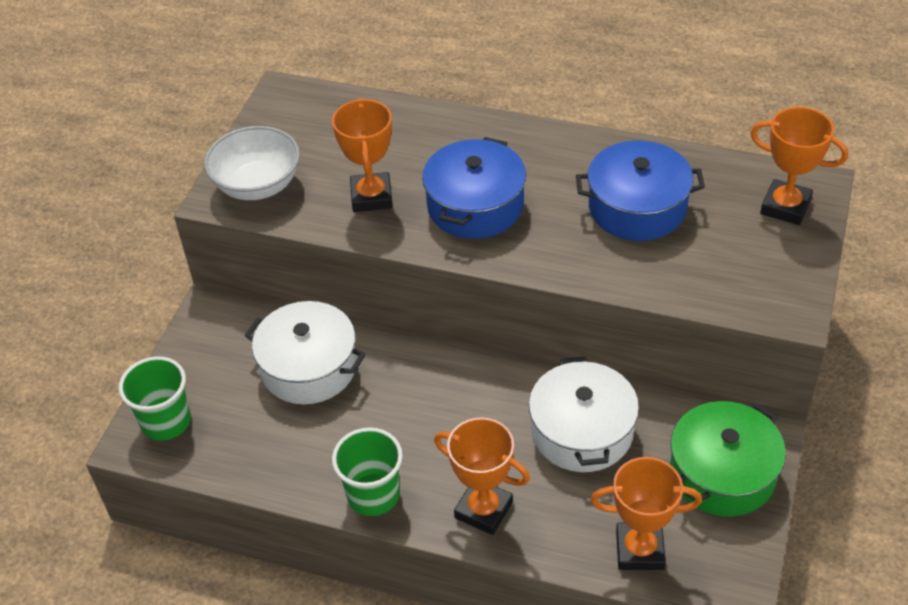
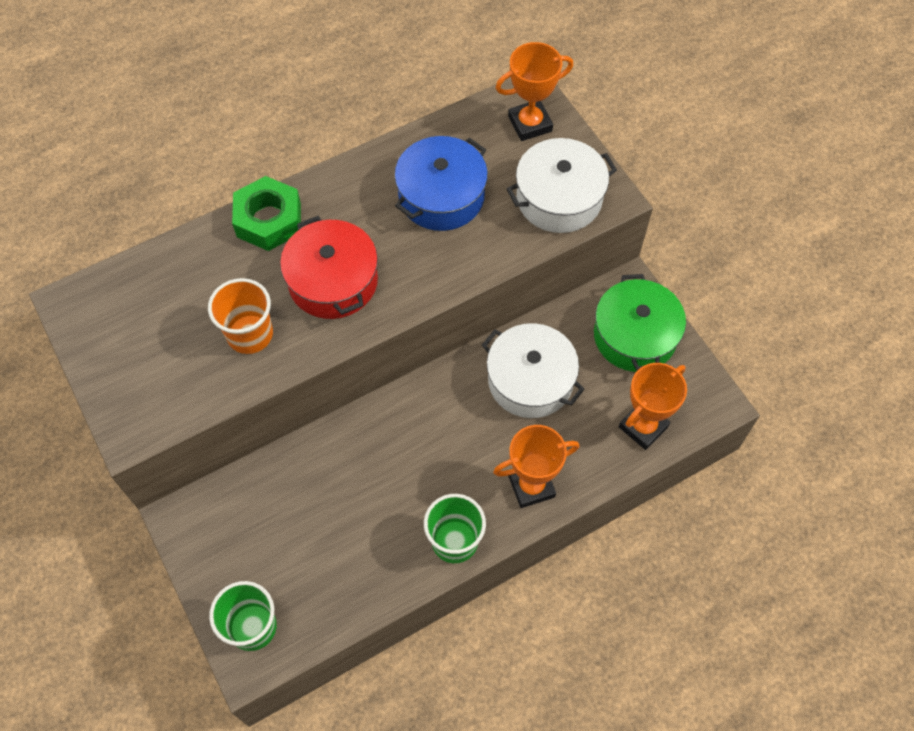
camera: 50 degrees left, 15 degrees up
white bowl [204,126,300,200] -> none
white pot [245,301,366,404] -> white pot moved to [507,138,617,233]
orange trophy [332,98,393,212] -> orange cup [208,278,273,354]
blue pot [422,137,526,239] -> red pot [280,216,378,319]
none -> green nut [232,176,301,251]

